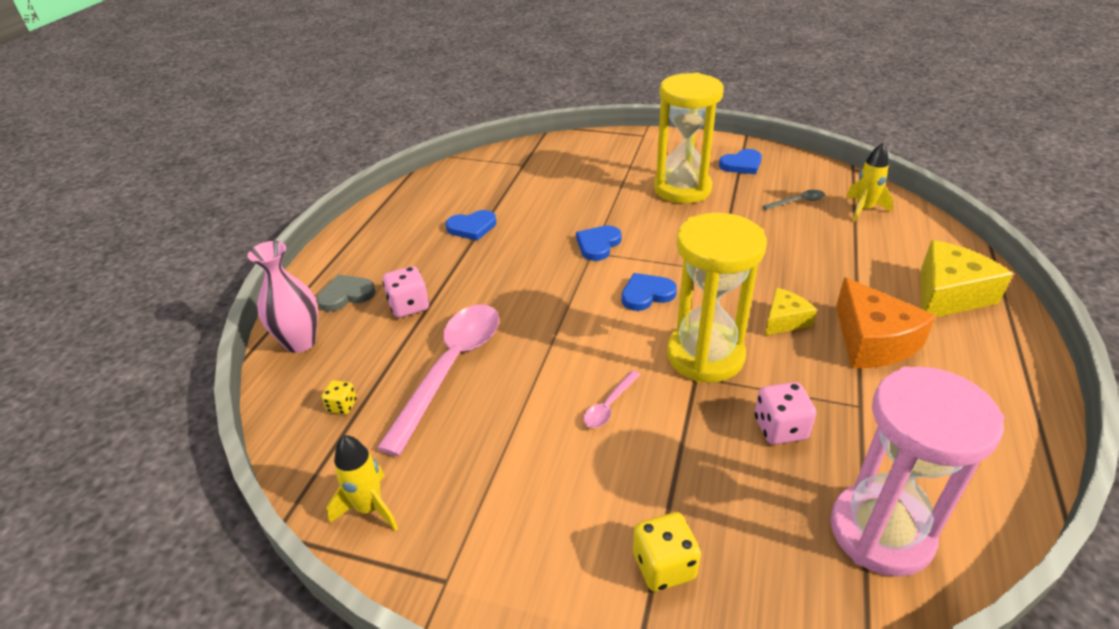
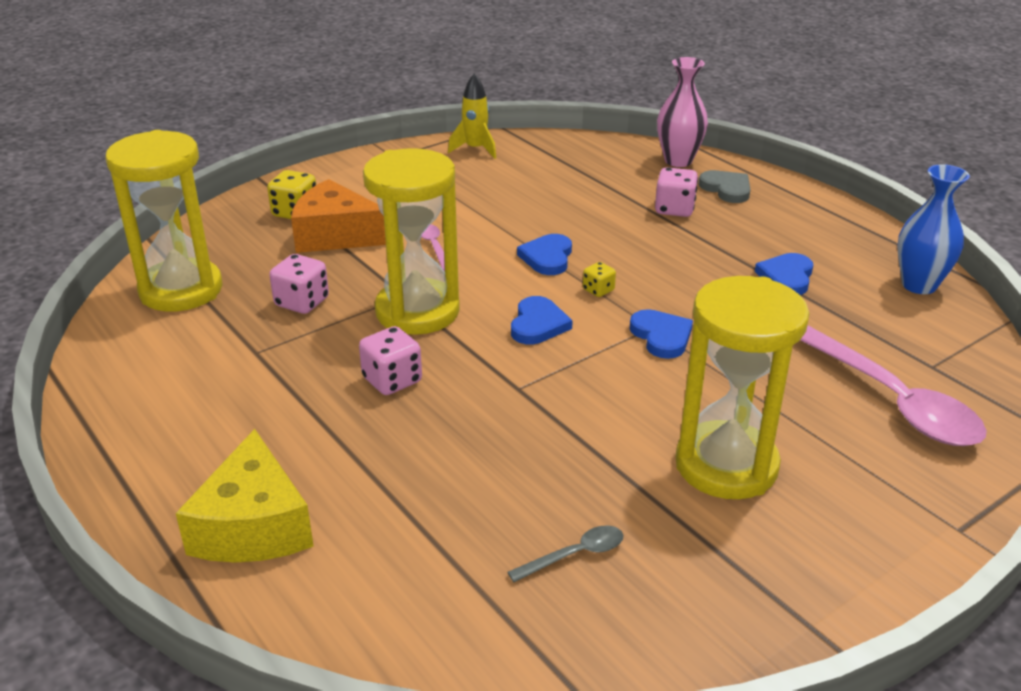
camera: 125 degrees right, 5 degrees down
grey heart [316,275,376,312] -> grey heart turned 45 degrees counterclockwise [699,170,751,203]
yellow dice [322,380,357,414] -> yellow dice moved to [583,262,616,297]
pink spoon [377,304,499,456] -> pink spoon moved to [800,325,987,446]
blue heart [719,149,762,174] -> blue heart moved to [517,234,572,275]
grey spoon [763,190,825,210] -> grey spoon turned 135 degrees counterclockwise [508,525,624,582]
yellow cheese [765,288,817,335] -> pink dice [359,326,422,395]
pink hourglass [830,366,1004,577] -> yellow hourglass [106,130,223,312]
orange cheese [836,277,936,368] -> orange cheese moved to [291,179,386,253]
yellow rocket [846,143,893,222] -> none
none -> blue vase [898,164,970,294]

